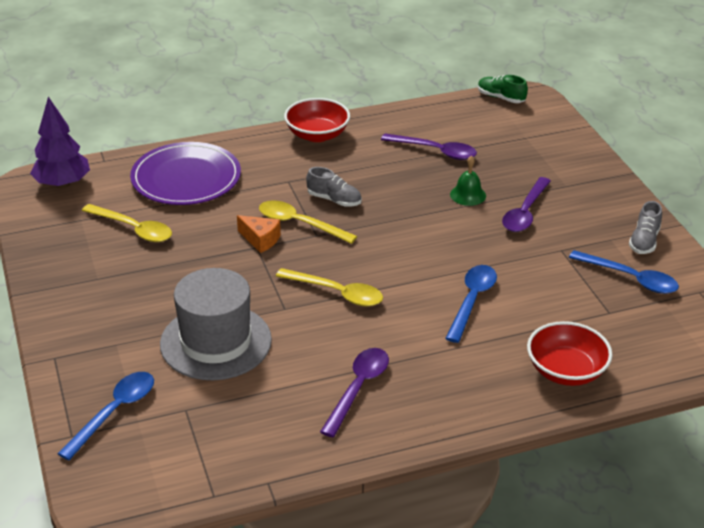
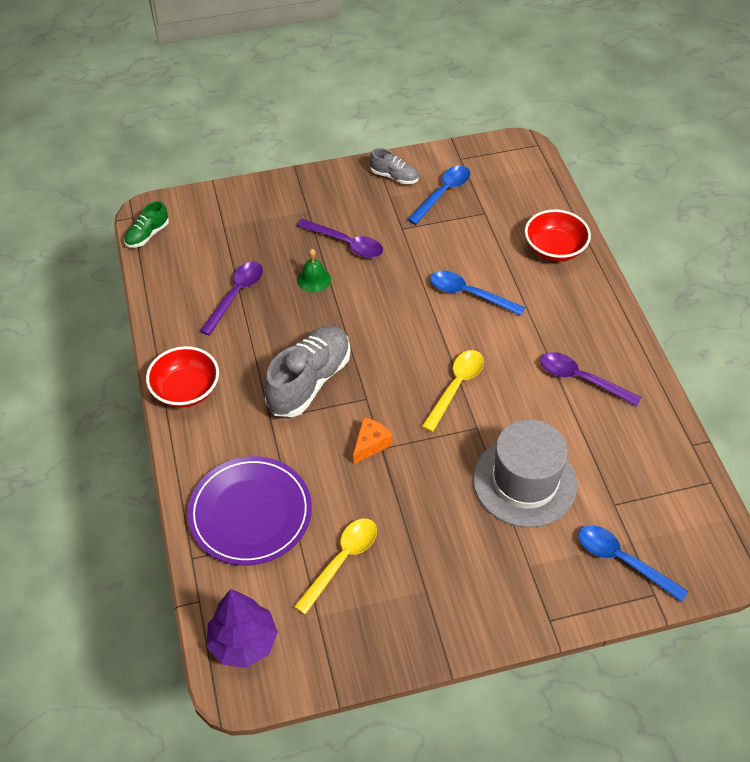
camera: 85 degrees left, 15 degrees up
yellow spoon [259,200,357,244] -> none
grey shoe [306,167,362,207] -> grey shoe [264,326,350,417], size x1.95

